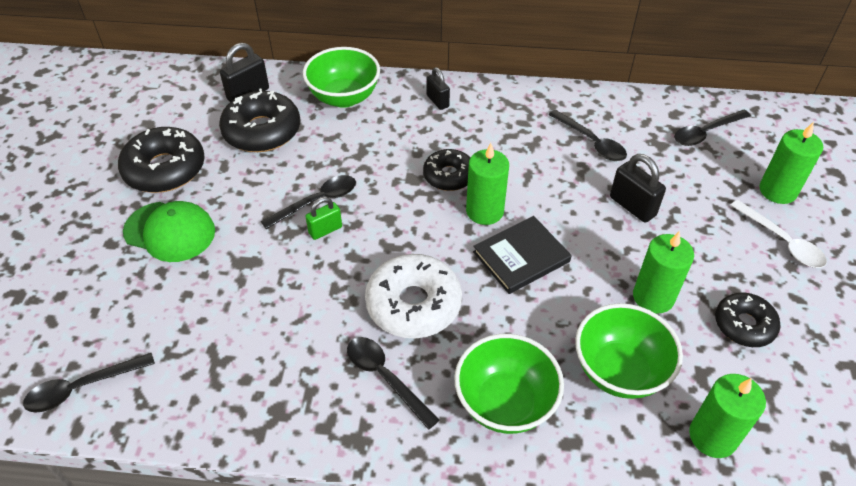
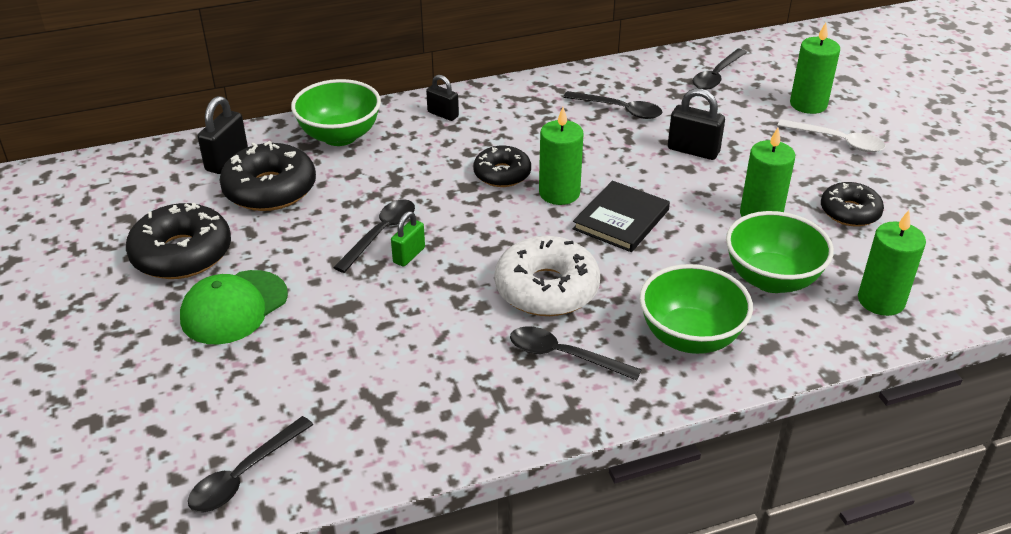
camera: 25 degrees left, 10 degrees down
green cap [123,201,215,262] -> green cap turned 135 degrees clockwise [180,270,288,345]

